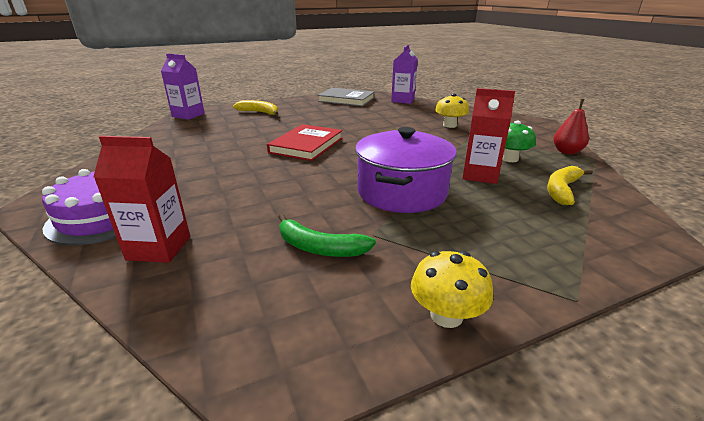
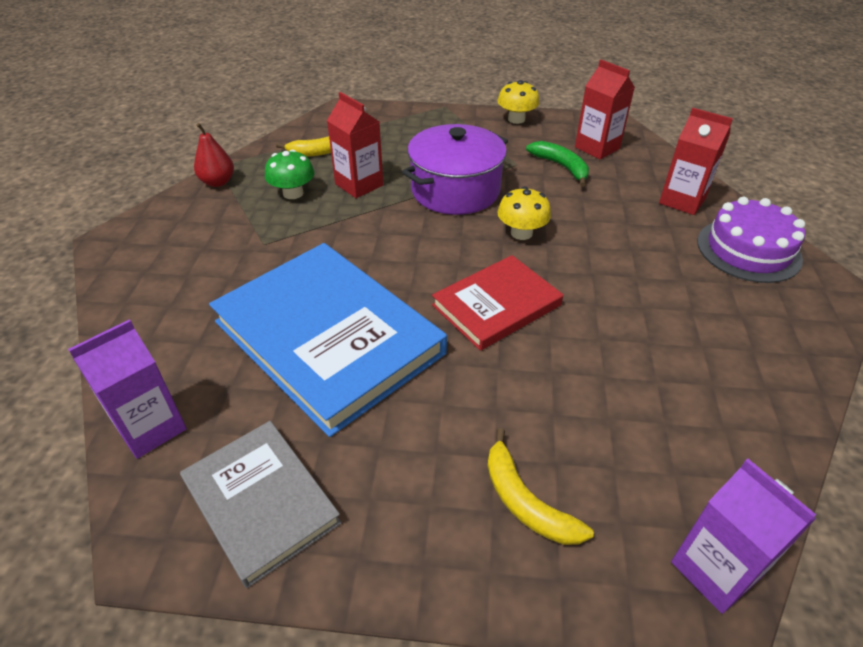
camera: 150 degrees left, 15 degrees up
yellow mushroom [435,94,469,128] -> yellow mushroom moved to [497,186,551,240]
none -> blue book [209,243,447,437]
none -> red carton [575,60,635,159]

